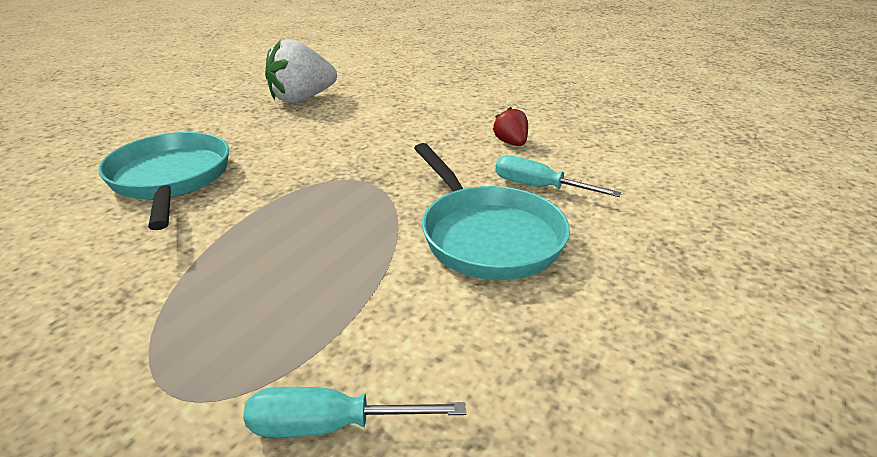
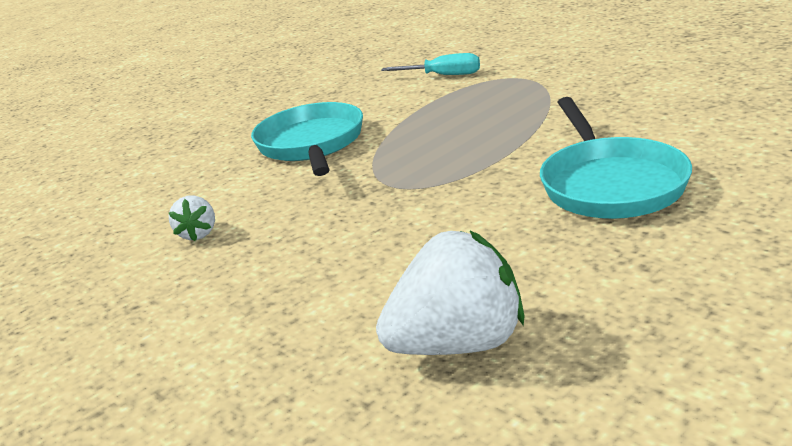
camera: 160 degrees left, 5 degrees down
red strawberry [493,107,528,146] -> white strawberry [169,196,215,241]
turquoise screwdriver [495,155,622,197] -> none

